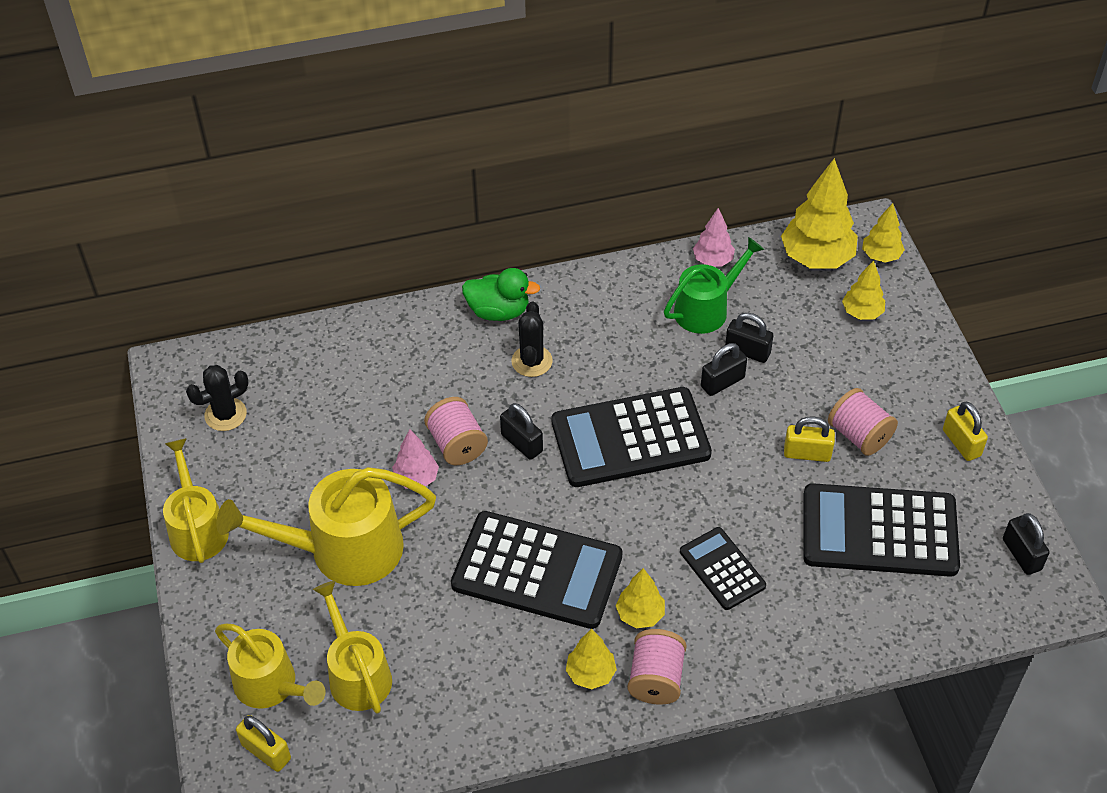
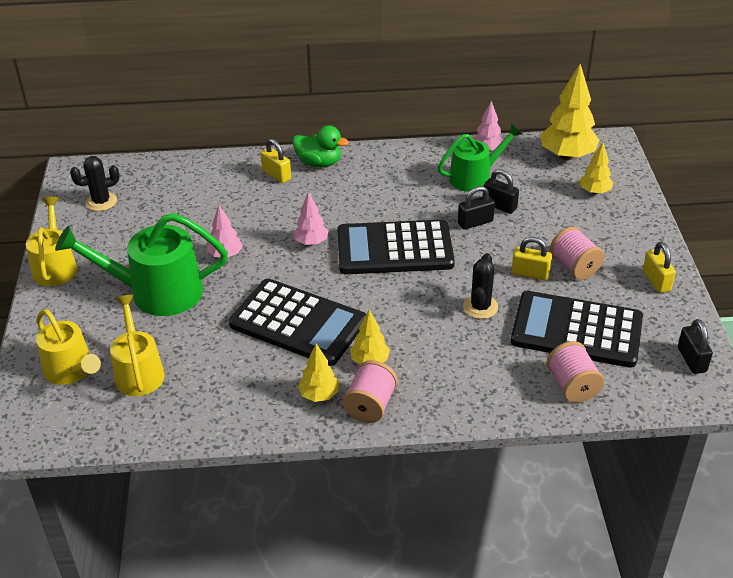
camera: 10 degrees right, 10 degrees down
yellow watering can [216,467,436,586] -> green watering can [55,213,228,316]
yellow padlock [236,715,291,772] -> yellow padlock moved to [260,139,291,183]
pink spool [424,397,488,465] -> pink spool moved to [547,341,604,403]
black padlock [500,403,543,460] -> pink tree [293,192,328,246]
black cactus [512,302,553,377] -> black cactus moved to [463,253,498,319]
black calculator [680,527,766,610] -> none
yellow tree [862,203,905,263] -> none

